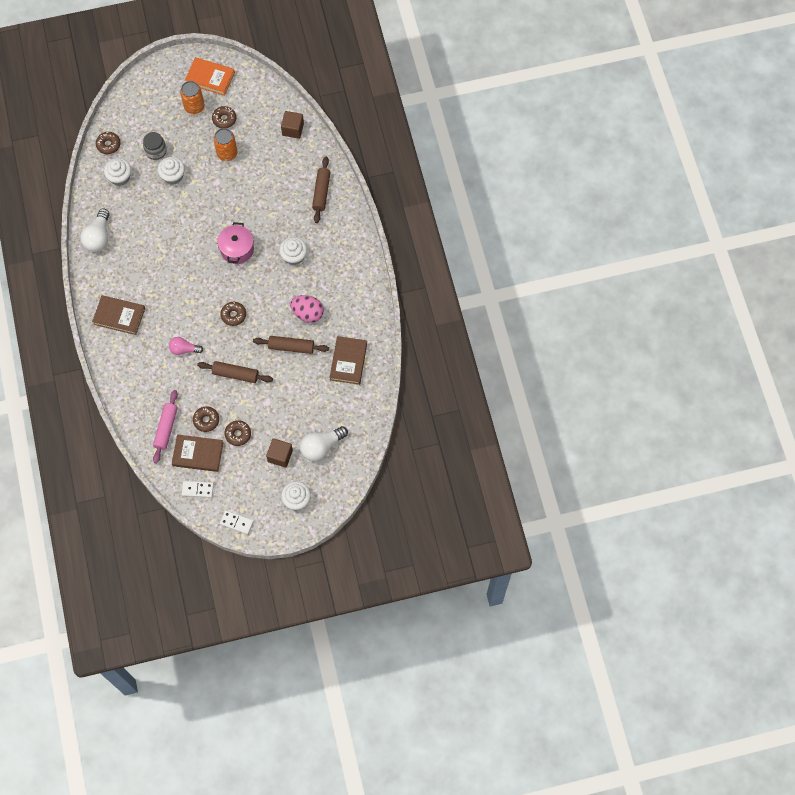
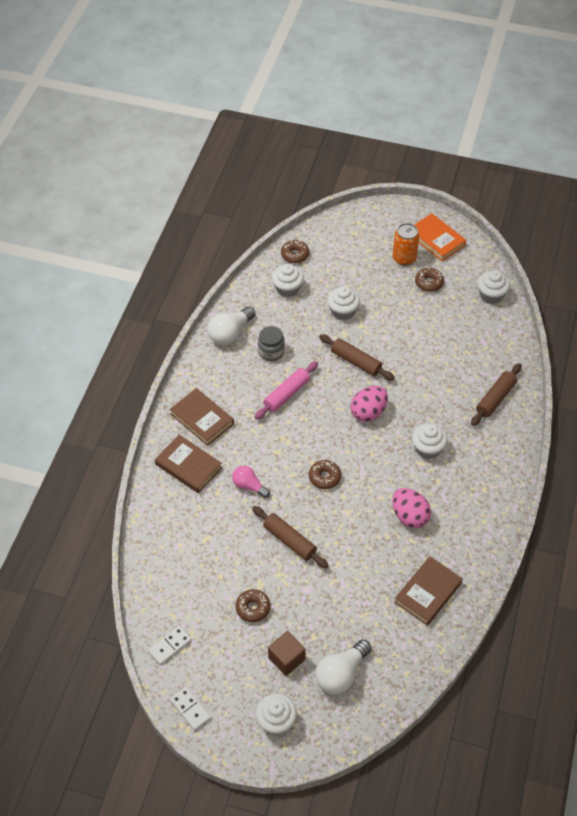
camera: 30 degrees right, 15 degrees down
grey jar [143,132,167,160] -> grey jar moved to [258,326,285,361]
pink rolling pin [153,390,178,464] -> pink rolling pin moved to [255,361,318,419]
brown book [172,434,224,472] -> brown book moved to [155,435,222,493]
white domino [182,481,214,498] -> white domino turned 75 degrees counterclockwise [148,626,192,665]
brown donut [193,407,219,432] -> none
orange can [213,128,237,161] -> none
pink pot [217,222,254,264] -> pink egg [351,386,388,422]
brown rolling pin [253,336,329,354] -> brown rolling pin moved to [319,334,395,381]
brown cube [281,111,304,139] -> none
white light bulb [300,426,348,461] -> white light bulb turned 45 degrees counterclockwise [315,639,371,695]
none -> white cupcake [478,270,510,304]

